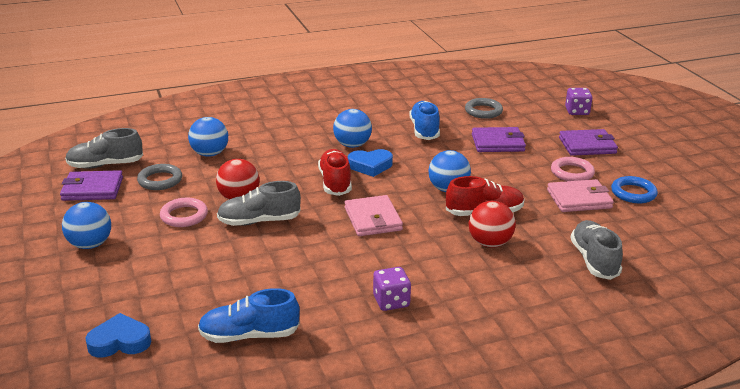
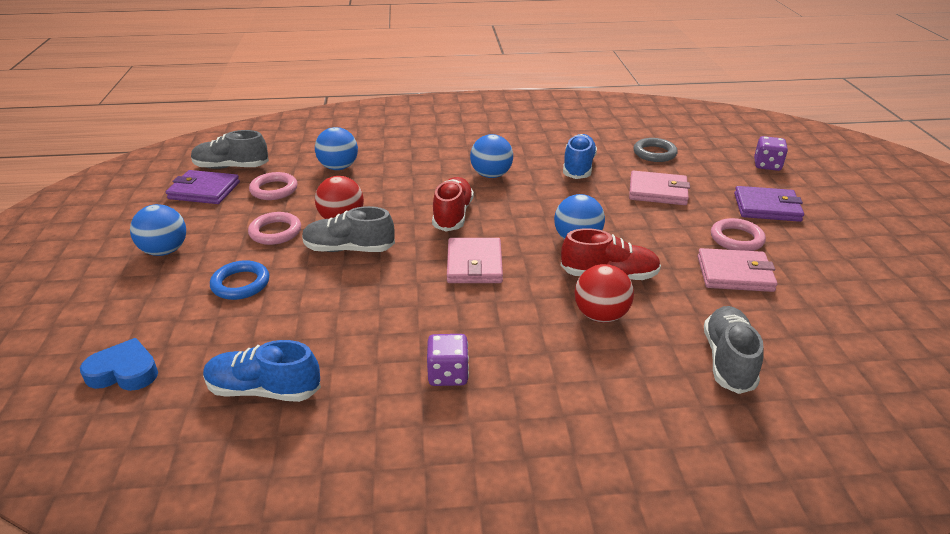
camera: 15 degrees right, 5 degrees up
grey ring [137,164,182,190] -> pink ring [249,172,298,200]
blue heart [348,149,393,177] -> none
purple wallet [472,127,526,152] -> pink wallet [629,171,690,205]
blue ring [611,176,658,203] -> blue ring moved to [210,260,269,300]

